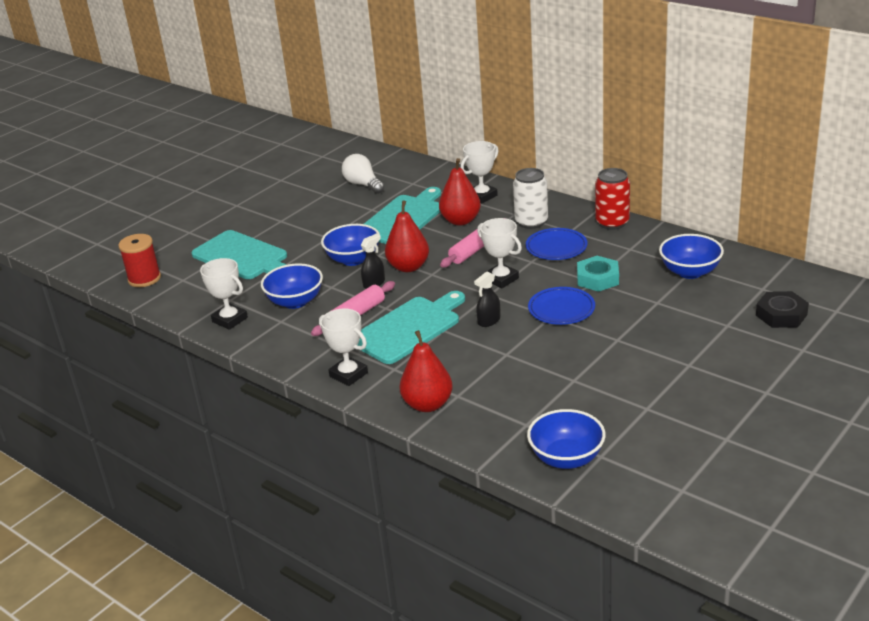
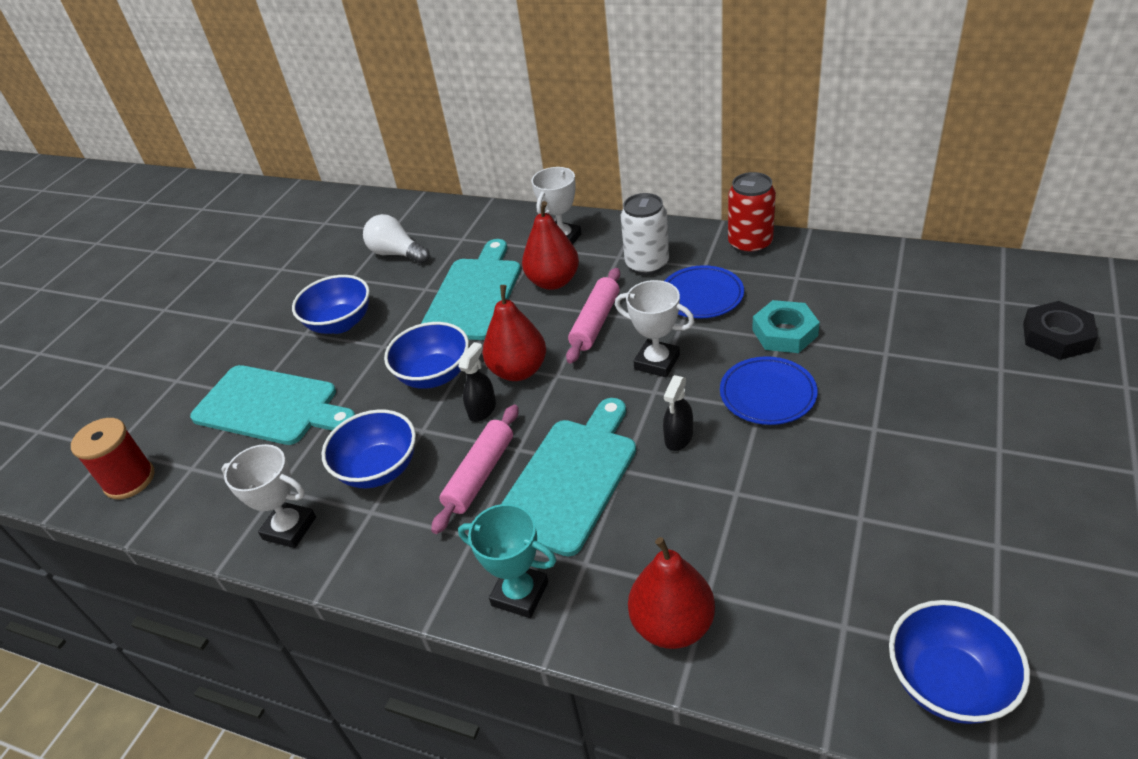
camera: 15 degrees left, 10 degrees up
white trophy [319,309,368,386] -> turquoise trophy [458,504,557,618]
blue bowl [659,234,724,279] -> blue bowl moved to [292,275,370,334]

